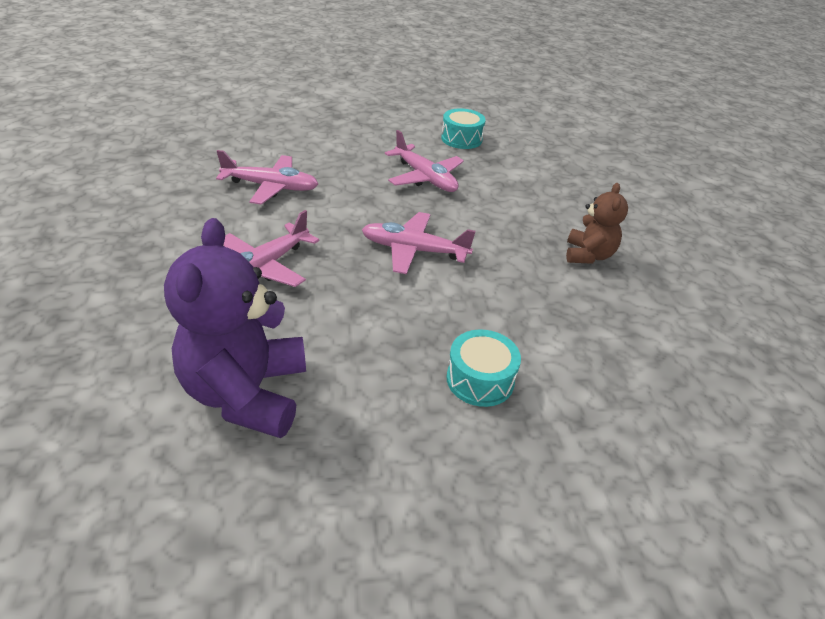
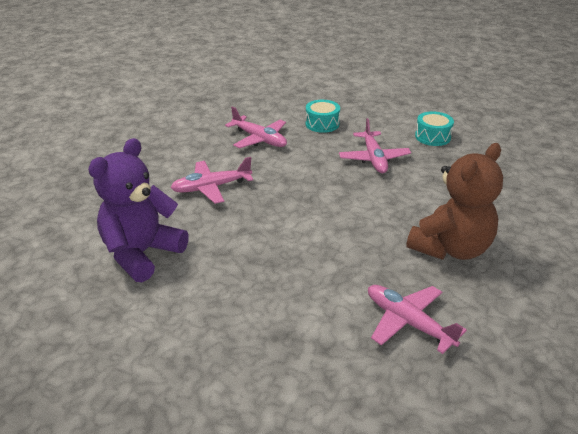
camera: 35 degrees right, 5 degrees down
pink plane [362,212,476,274] -> pink plane moved to [368,285,467,354]
turquoise drum [447,329,521,407] -> turquoise drum moved to [305,100,340,133]
brown teddy bear [566,183,628,264] -> brown teddy bear [407,143,503,260], size x1.78

